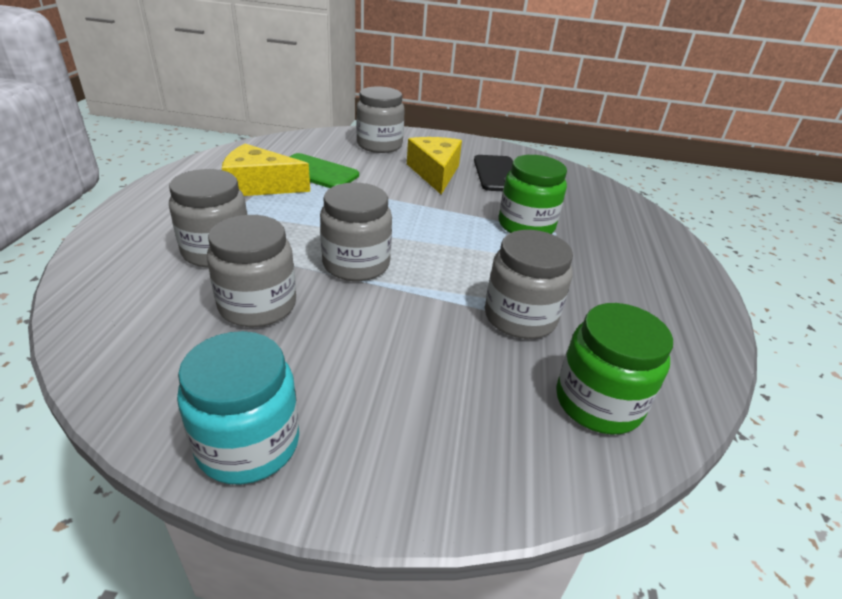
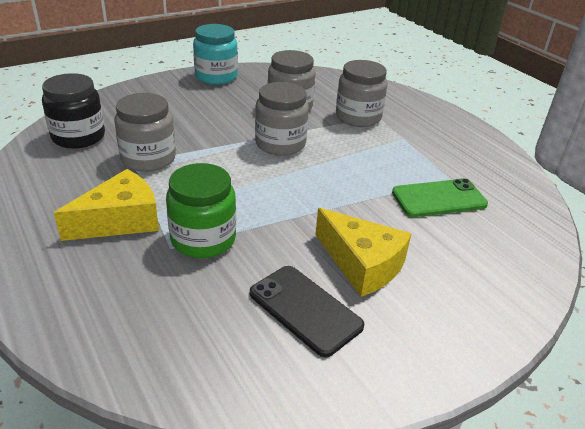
camera: 140 degrees right, 0 degrees up
yellow cheese [222,144,310,196] -> yellow cheese moved to [54,169,159,241]
grey jar [356,86,405,153] -> none
green jar [556,303,673,435] -> black jar [42,73,105,149]

